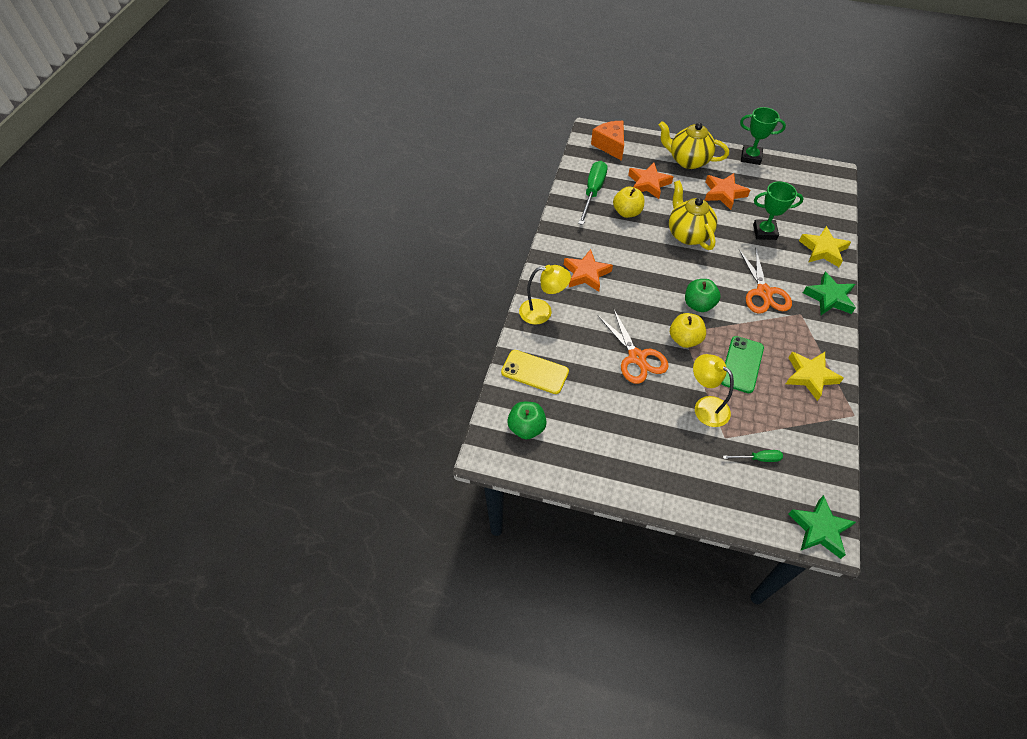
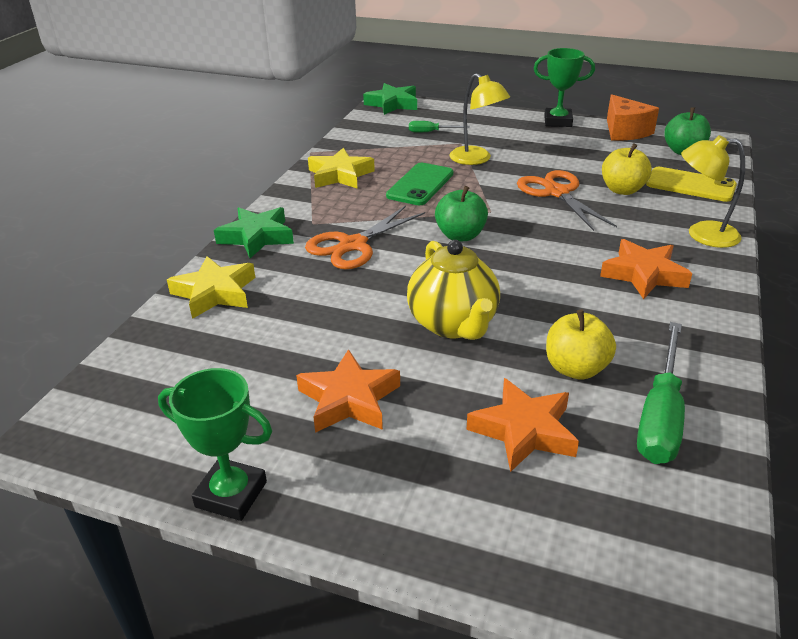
camera: 175 degrees left, 20 degrees down
orange cheese [591,121,624,161] -> orange cheese moved to [607,94,659,141]
yellow teapot [659,121,729,169] -> none
yellow apple [670,313,706,348] -> yellow apple moved to [602,143,652,195]
orange scissors [739,249,792,314] -> orange scissors turned 135 degrees counterclockwise [305,206,425,269]
green trophy [753,181,804,240] -> green trophy moved to [534,48,595,127]

